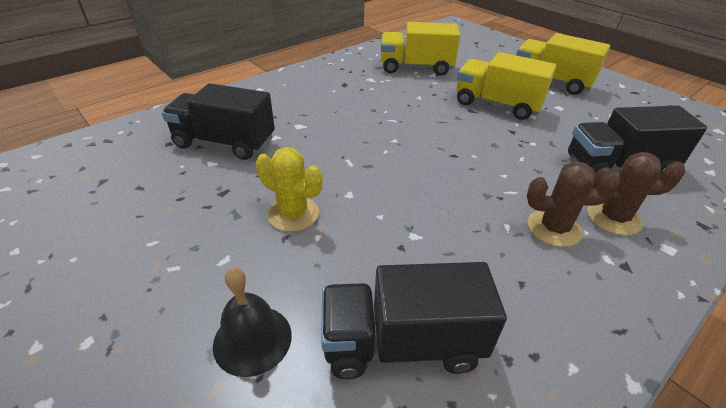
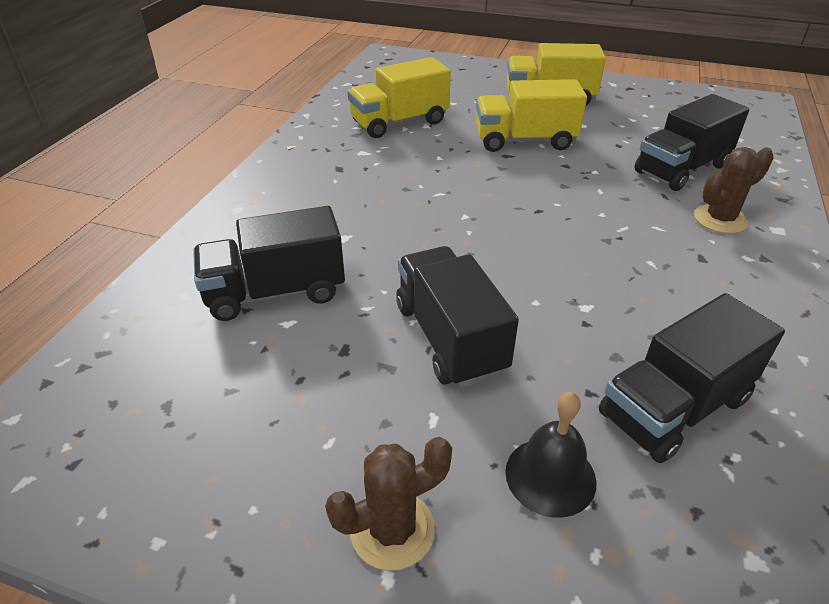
camera: 30 degrees left, 0 degrees up
yellow cactus [256,147,323,232] -> black truck [396,246,519,388]
brown cactus [527,162,621,247] -> brown cactus moved to [325,437,452,571]

